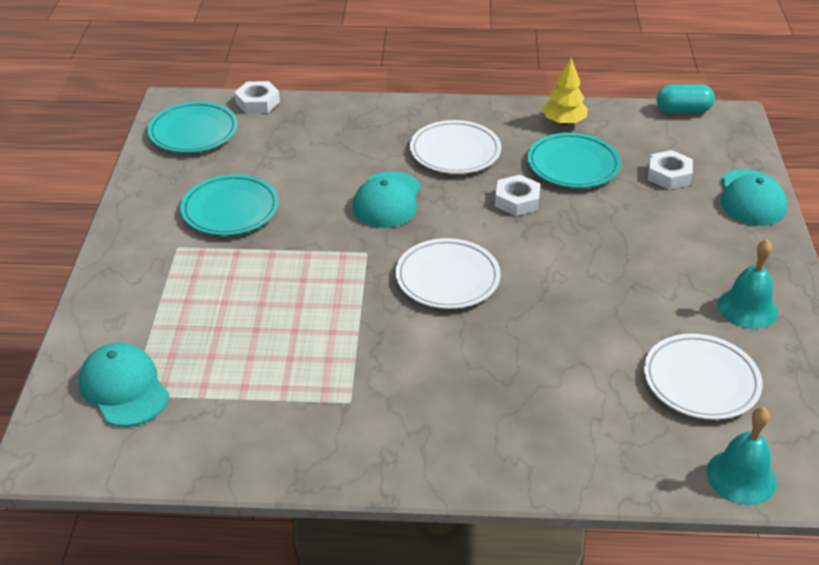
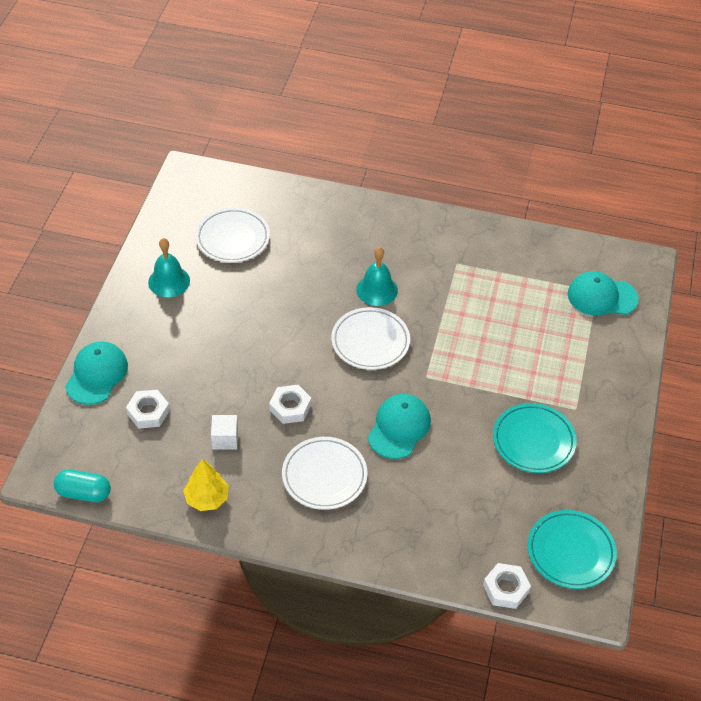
camera: 170 degrees left, 10 degrees up
turquoise cap [79,343,169,427] -> turquoise cap turned 120 degrees clockwise [567,271,639,315]
turquoise plate [527,133,621,188] -> white cube [211,415,238,450]
turquoise bell [706,407,777,505] -> turquoise bell moved to [356,247,398,306]

